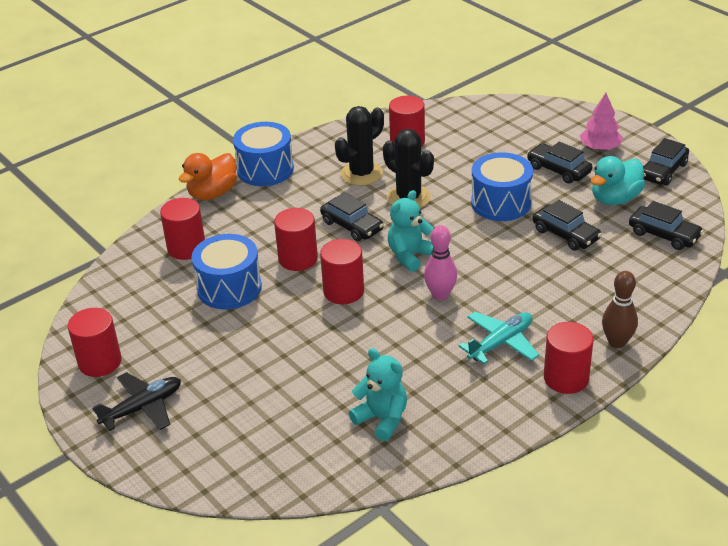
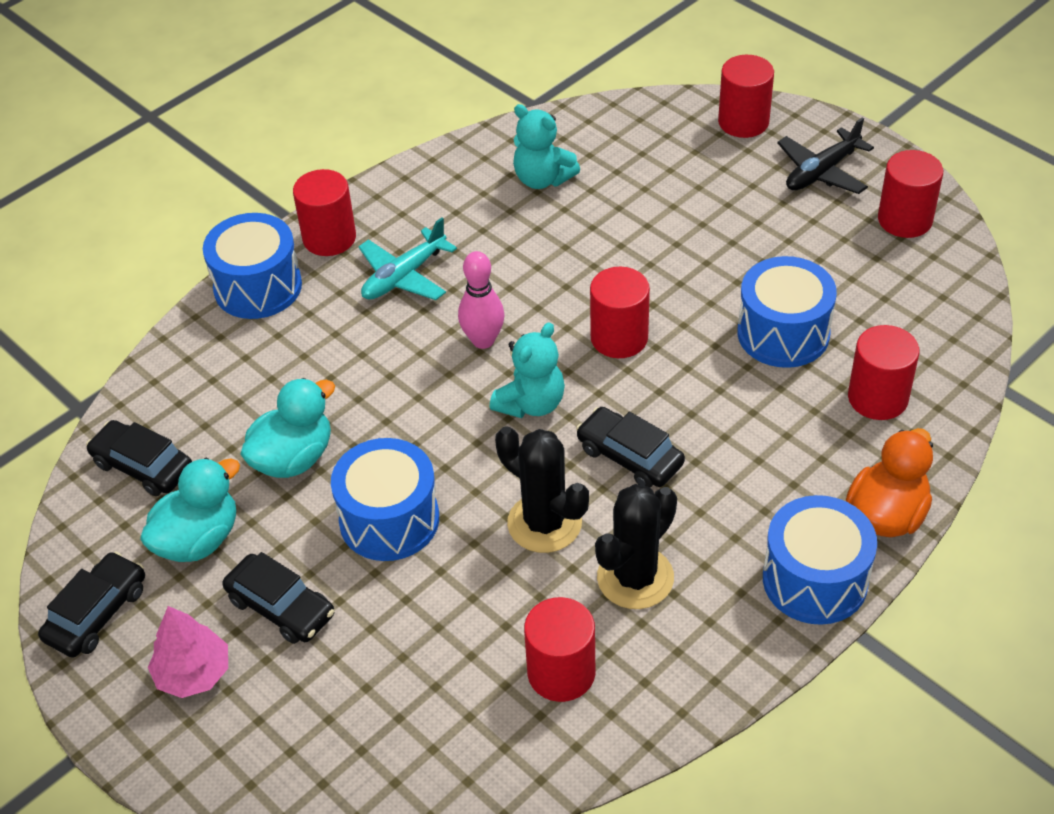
camera: 175 degrees right, 10 degrees up
red cylinder [274,208,318,271] -> red cylinder moved to [718,55,774,138]
black car [533,200,602,251] -> turquoise duck [240,378,335,478]
brown bowling pin [602,271,638,348] -> blue drum [203,213,302,319]

